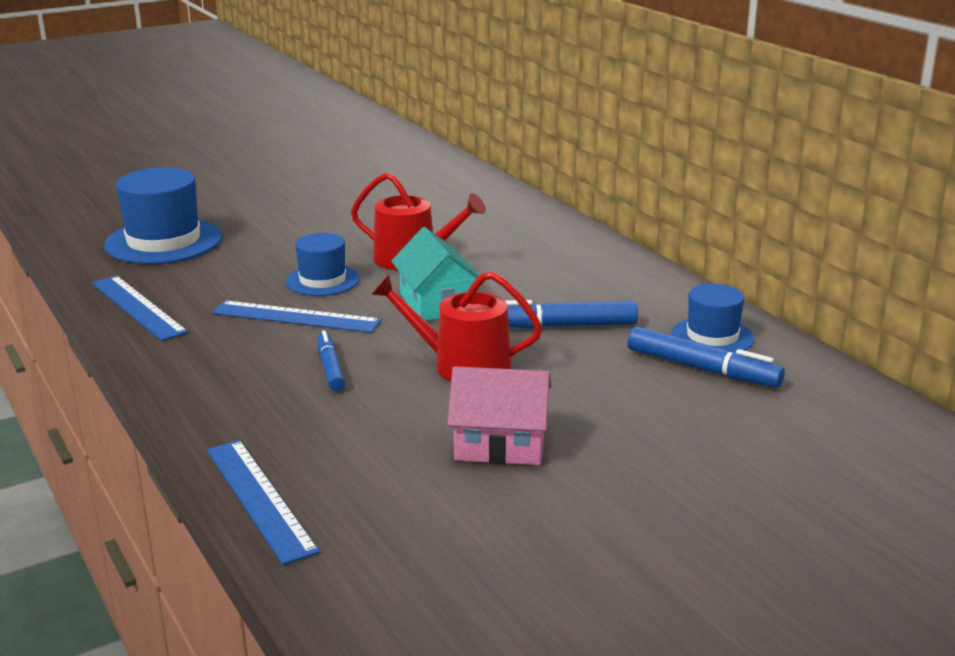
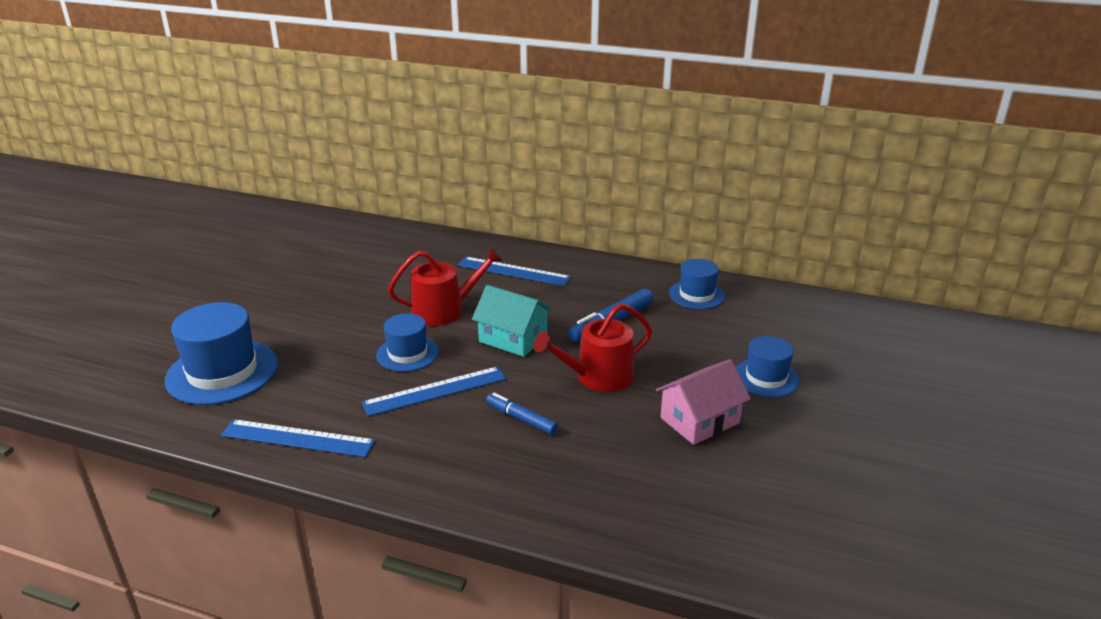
camera: 40 degrees left, 5 degrees up
blue ruler [207,440,320,565] -> blue ruler moved to [458,257,571,286]
blue marker [628,327,785,388] -> none
none -> blue hat [736,336,800,397]

